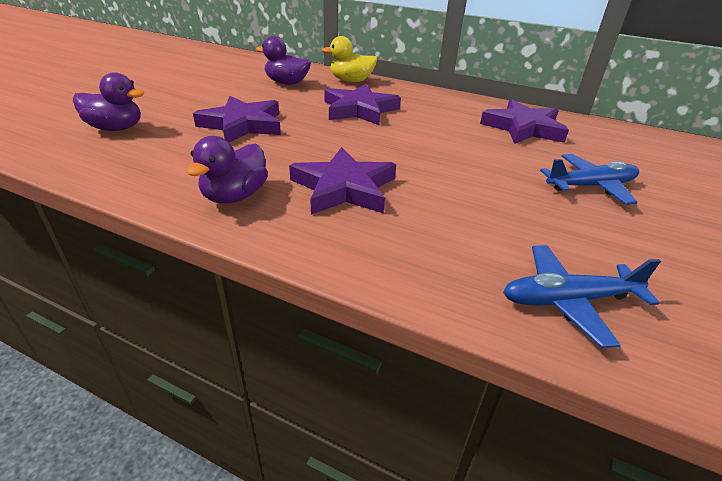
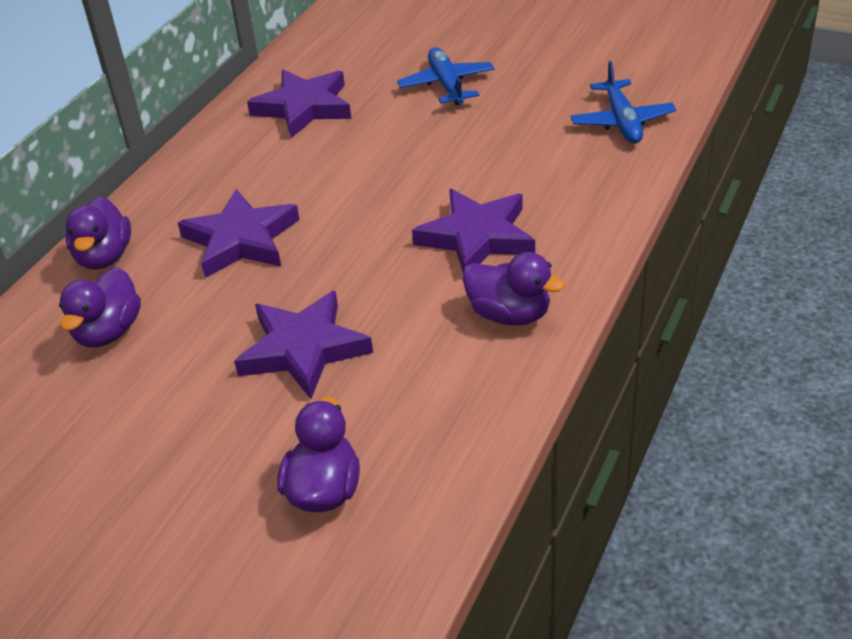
camera: 85 degrees left, 5 degrees up
yellow duck [322,36,378,82] -> purple duck [65,197,131,270]

